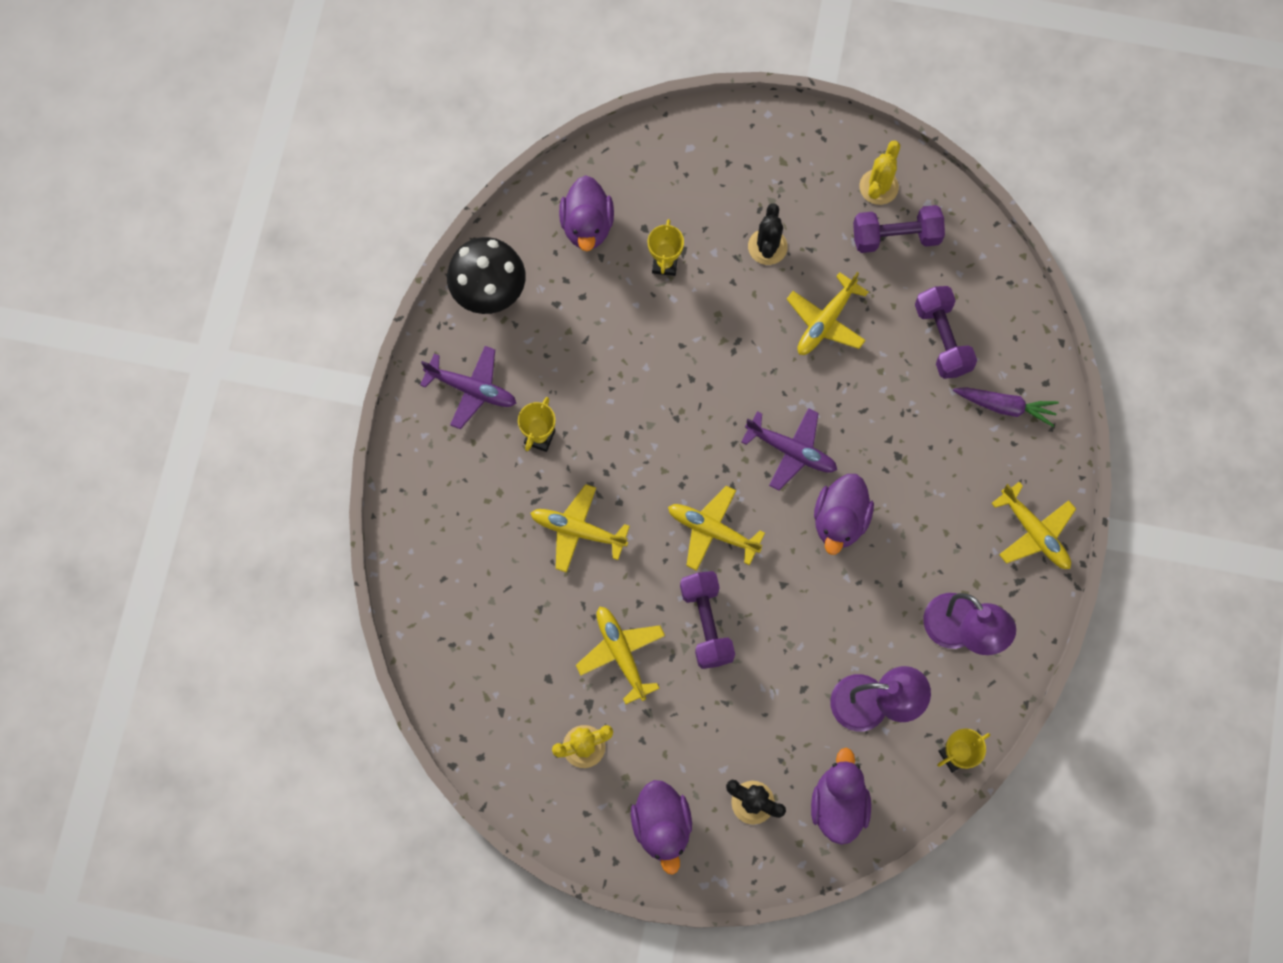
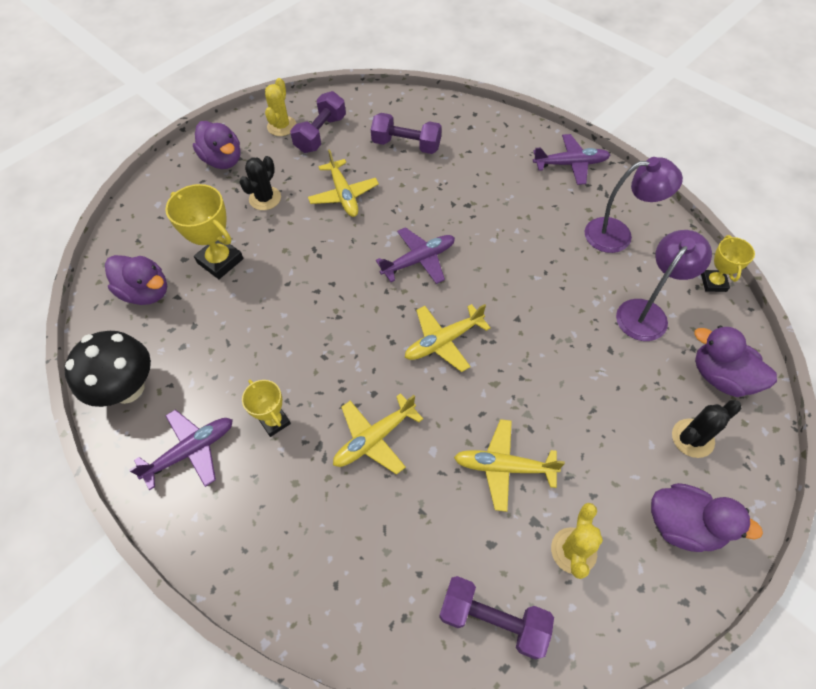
camera: 55 degrees left, 15 degrees down
yellow trophy [648,219,684,276] -> yellow trophy [165,184,244,279], size x1.64
purple dumbbell [680,571,735,669] -> purple dumbbell moved to [439,576,554,660]
black cactus [748,203,788,265] -> black cactus turned 75 degrees clockwise [239,156,281,210]
purple duck [814,474,874,555] -> purple duck moved to [193,121,241,169]
yellow cactus [860,141,900,205] -> yellow cactus turned 45 degrees clockwise [265,78,297,136]
purple carrot [953,387,1059,427] -> none
yellow plane [991,482,1076,569] -> purple plane [533,134,610,185]

